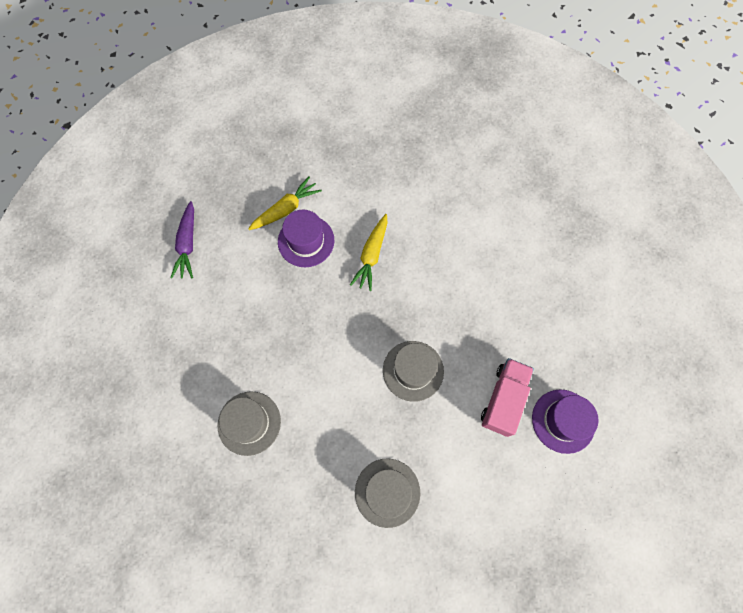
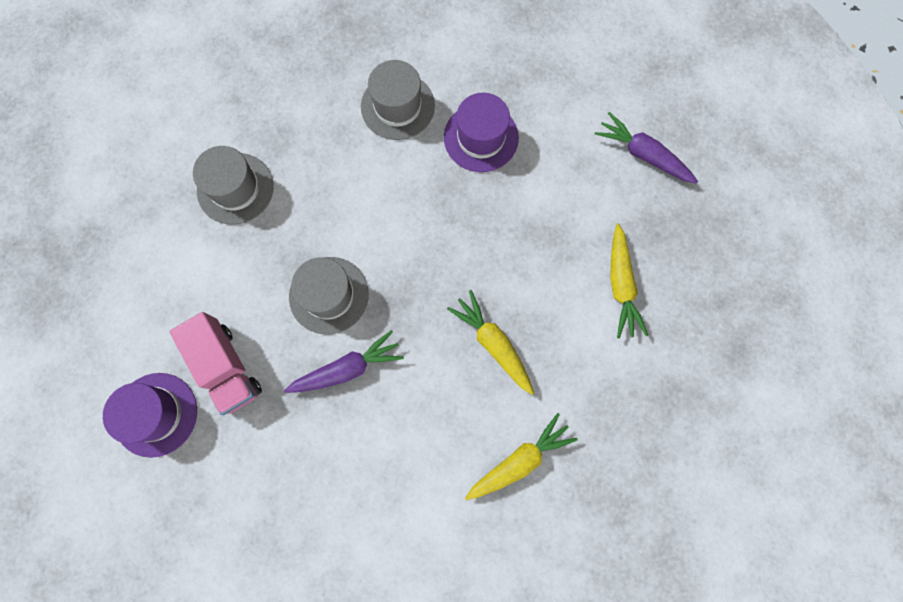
camera: 125 degrees right, 5 degrees up
purple hat [278,210,334,267] -> purple hat moved to [444,93,519,172]
none -> purple carrot [284,330,404,393]
none -> yellow carrot [465,413,578,500]

